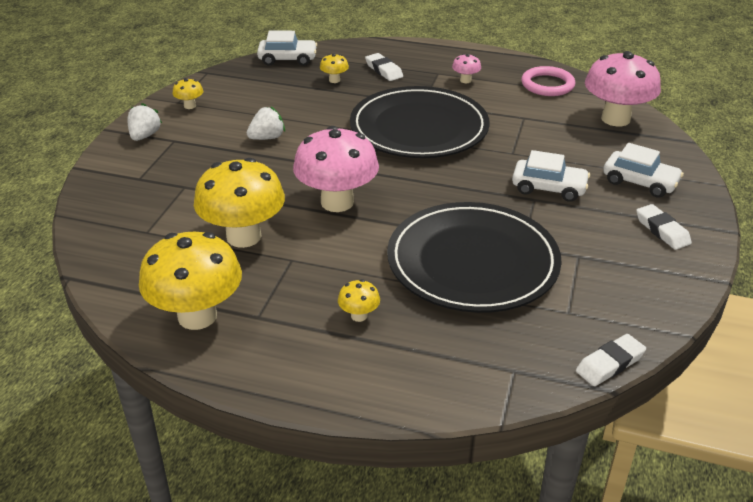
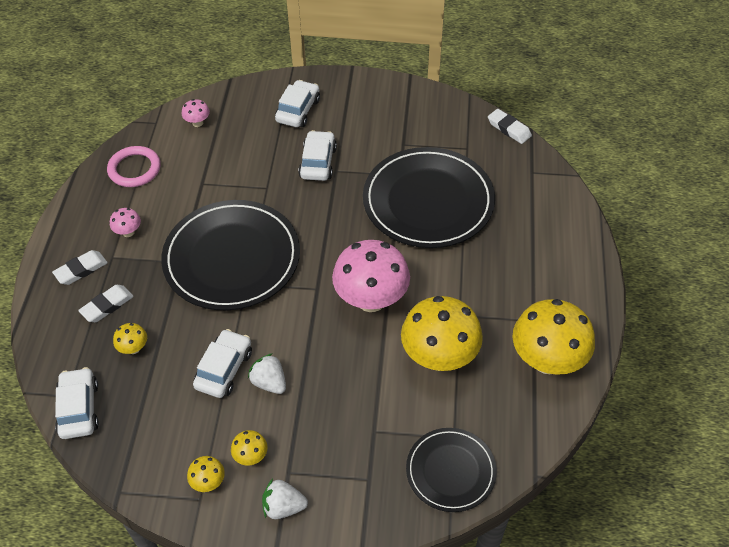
camera: 100 degrees left, 15 degrees up
yellow mushroom [338,280,380,322] -> yellow mushroom moved to [231,430,268,465]
pink mushroom [585,51,661,126] -> pink mushroom [182,99,210,127], size x0.43
white eraser [636,204,692,250] -> white eraser moved to [52,250,108,285]
none -> white car [193,329,252,398]
none -> black plate [406,428,497,512]

